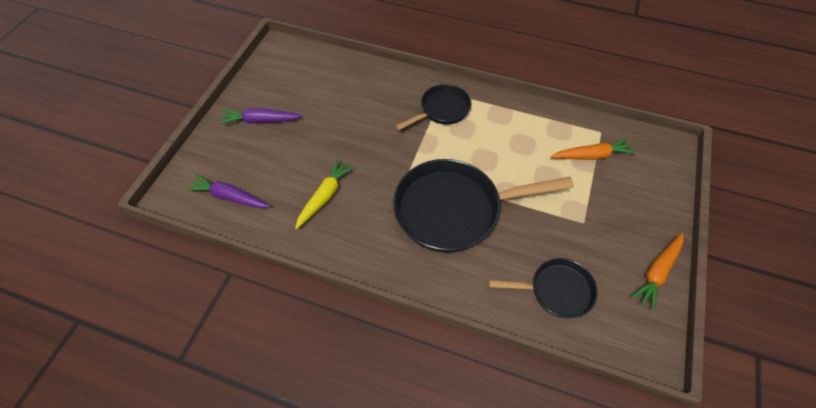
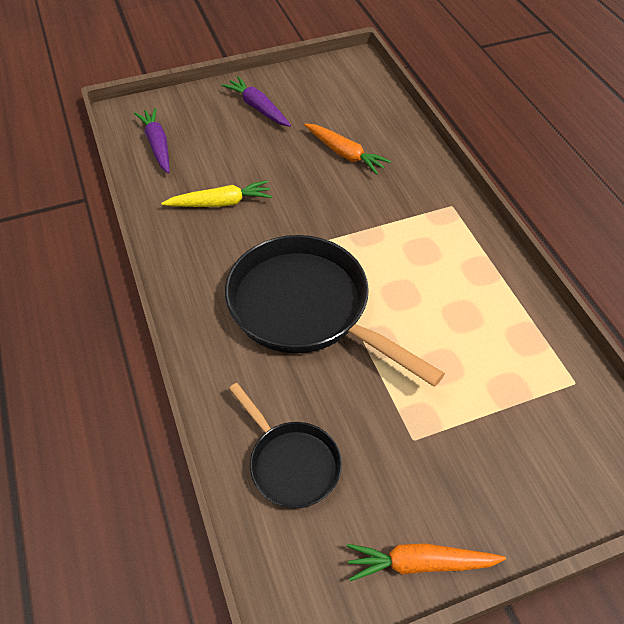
camera: 50 degrees right, 5 degrees down
black pan [396,84,472,130] -> none
orange carrot [551,138,636,160] -> orange carrot moved to [304,123,391,174]

